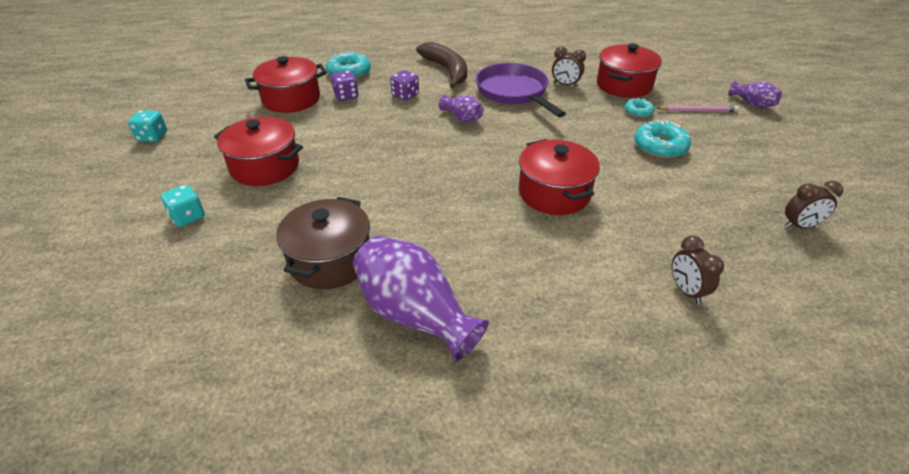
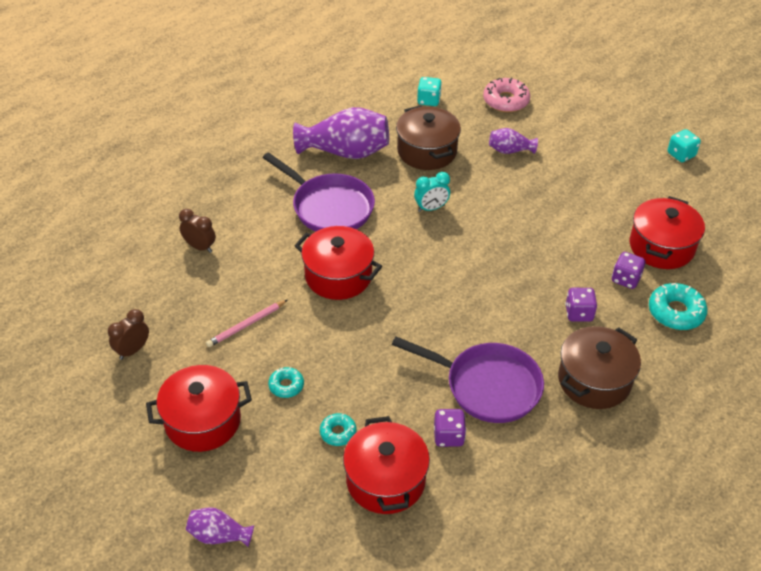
camera: 140 degrees right, 5 degrees up
turquoise dice [161,185,205,227] -> turquoise dice moved to [417,77,442,106]
red pot [214,117,303,186] -> red pot moved to [146,365,252,452]
brown banana [416,42,467,88] -> brown pot [558,326,641,409]
purple vase [439,95,484,122] -> purple vase moved to [489,128,538,154]
brown clock [552,47,586,87] -> purple dice [434,409,466,447]
turquoise donut [634,120,691,159] -> turquoise donut [268,367,304,398], size x0.58
pink pencil [657,105,739,112] -> pink pencil moved to [206,300,287,347]
none -> purple pan [263,152,375,231]
none -> turquoise clock [414,172,450,212]
none -> pink donut [483,78,530,112]

